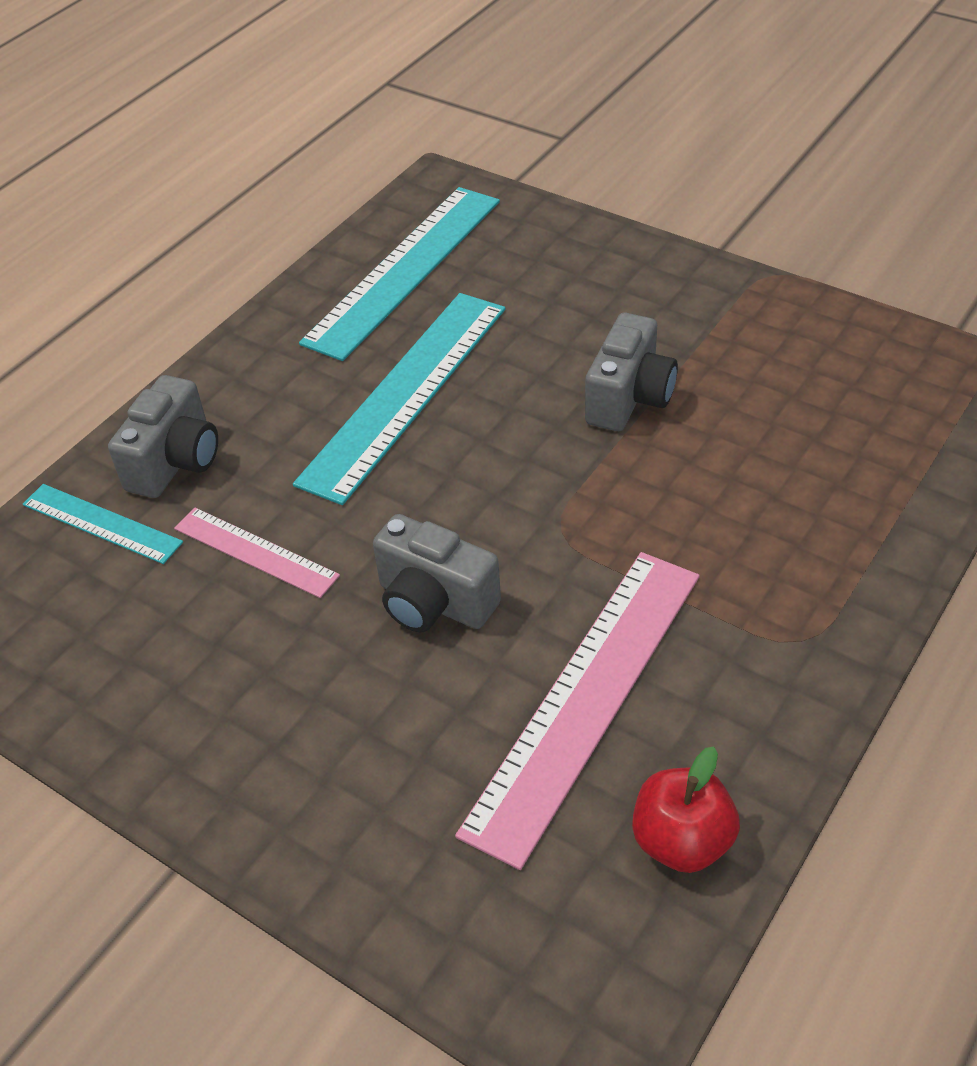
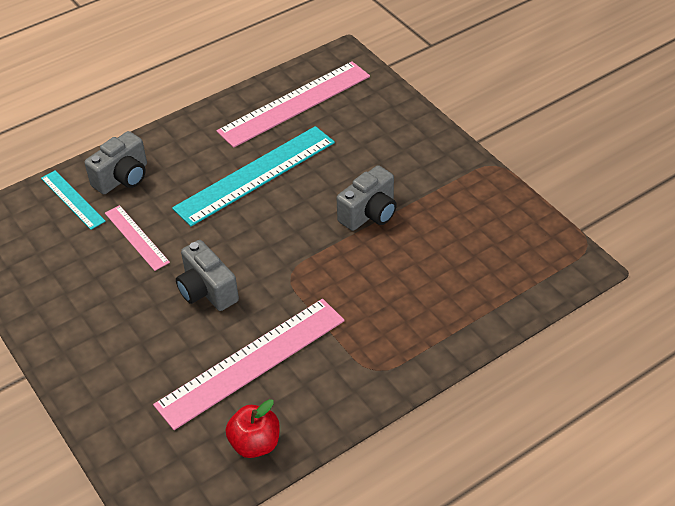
camera: 20 degrees right, 0 degrees up
turquoise ruler [299,187,500,361] -> pink ruler [216,61,370,148]

